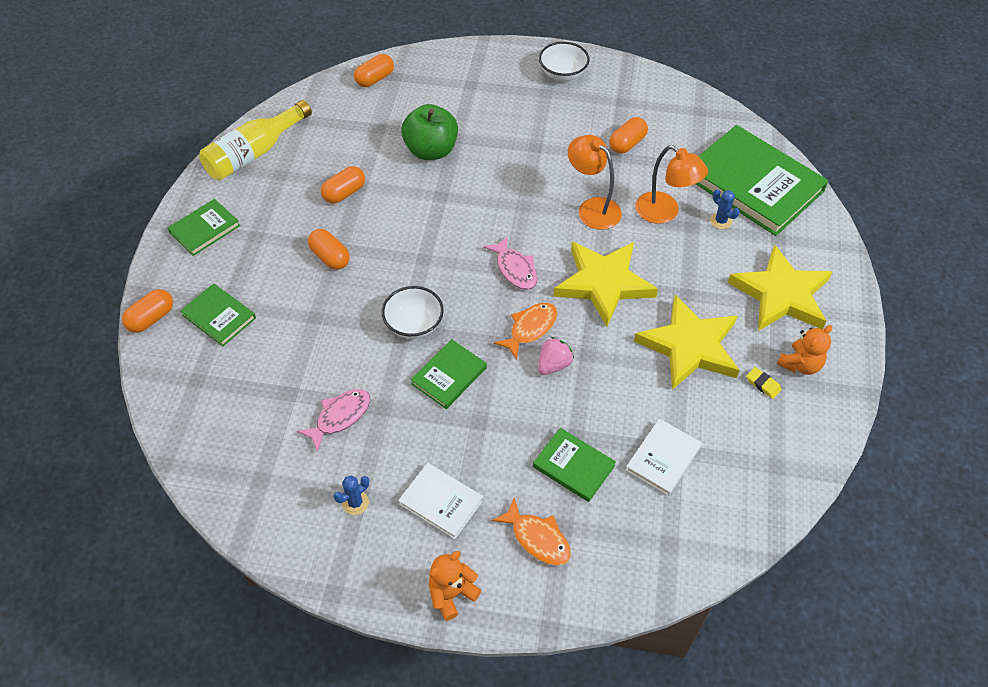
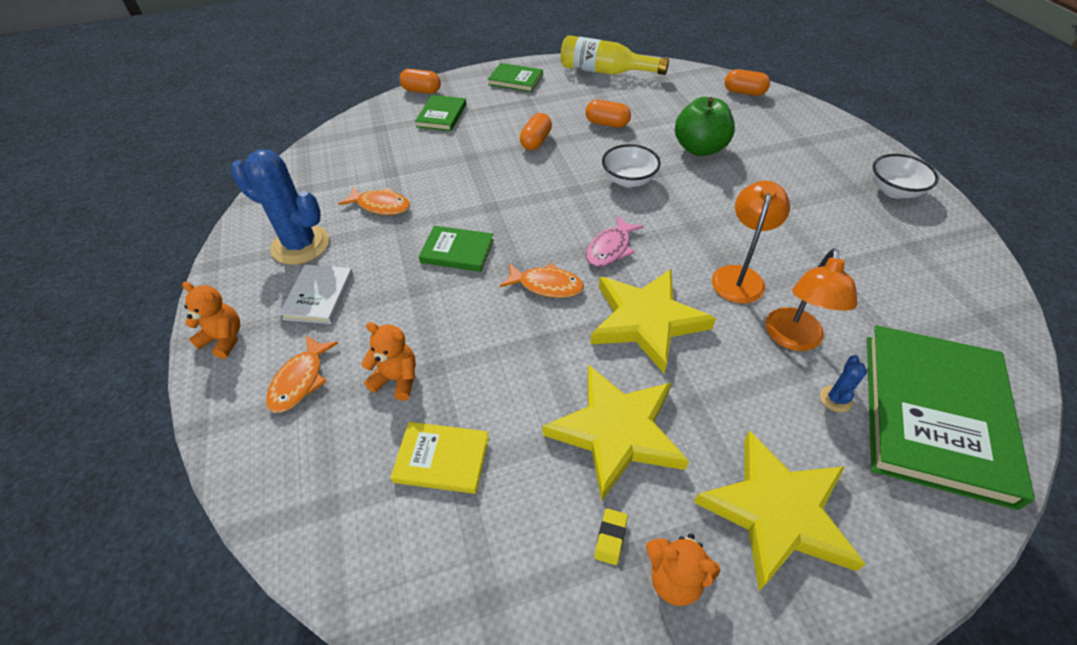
camera: 65 degrees right, 5 degrees down
pink fish [297,389,370,452] -> orange fish [338,187,410,215]
blue cactus [334,476,369,515] -> blue cactus [231,150,329,265], size x2.34
white bowl [382,286,444,339] -> white bowl moved to [602,144,661,187]
green book [533,428,616,502] -> orange teddy bear [361,322,416,401]
pink strawberry [538,337,574,375] -> none
orange capsule [609,117,648,154] -> none
white book [625,419,702,496] -> yellow book [390,422,489,494]

